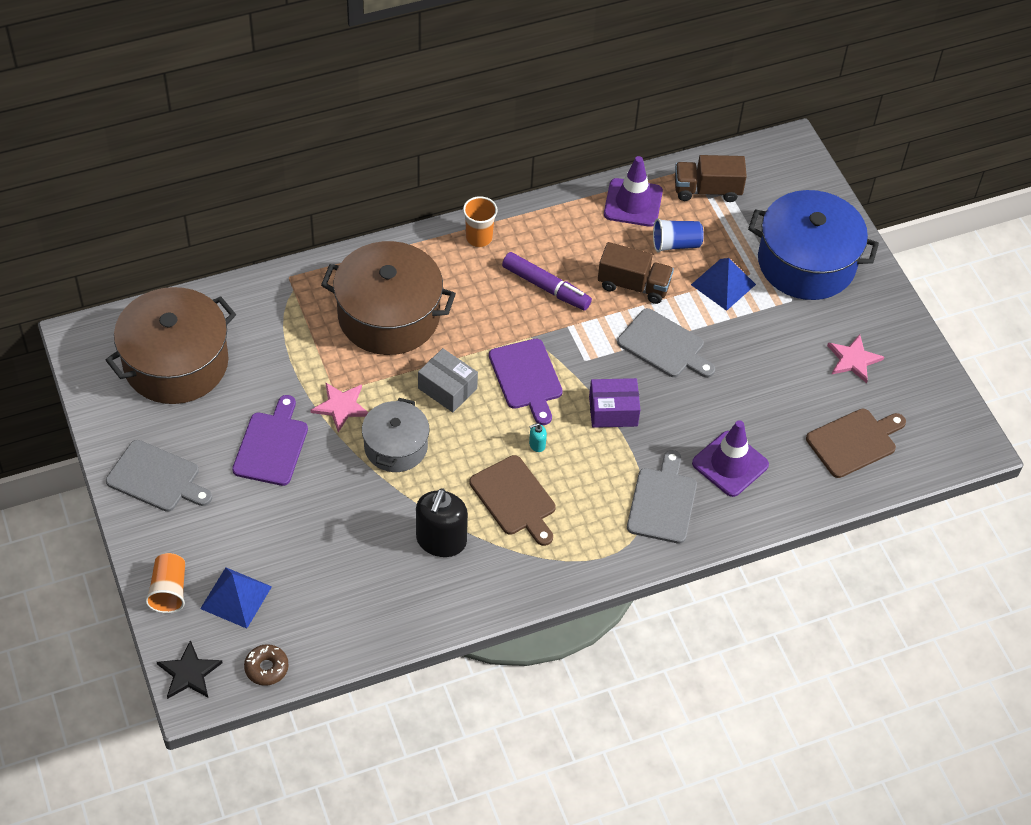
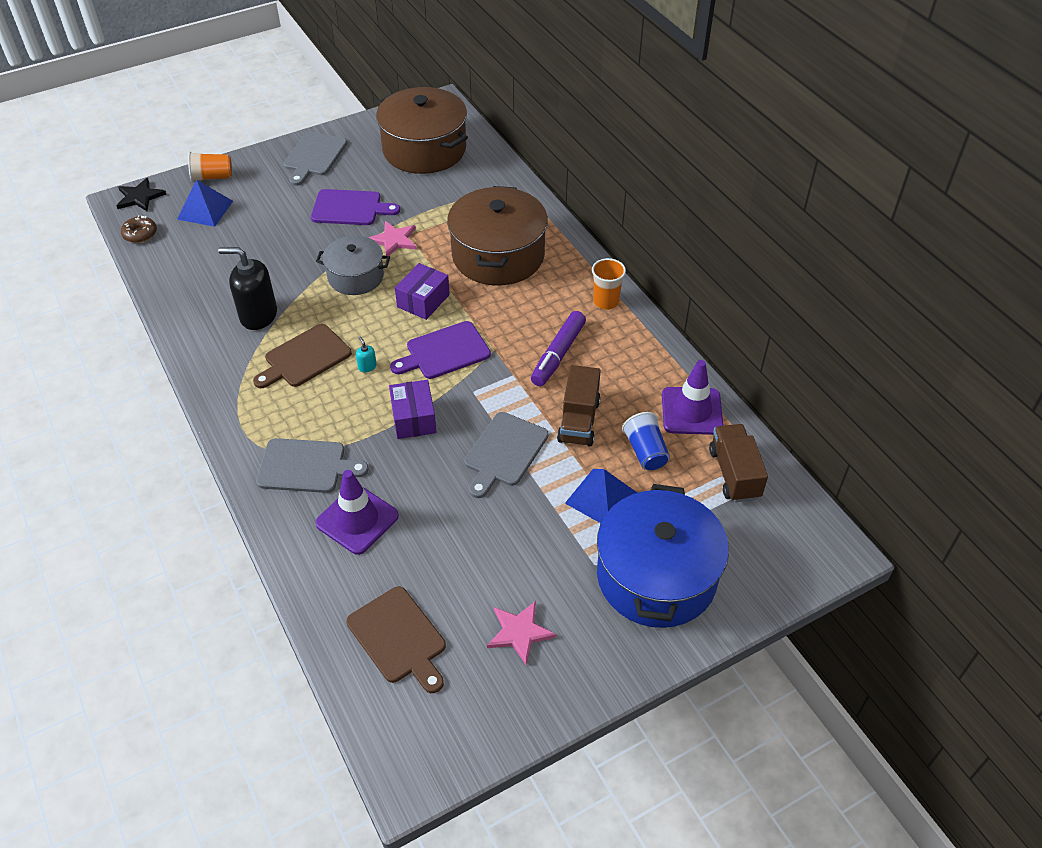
camera: 85 degrees right, 5 degrees down
grey box [418,348,478,412] -> purple box [395,263,450,320]

